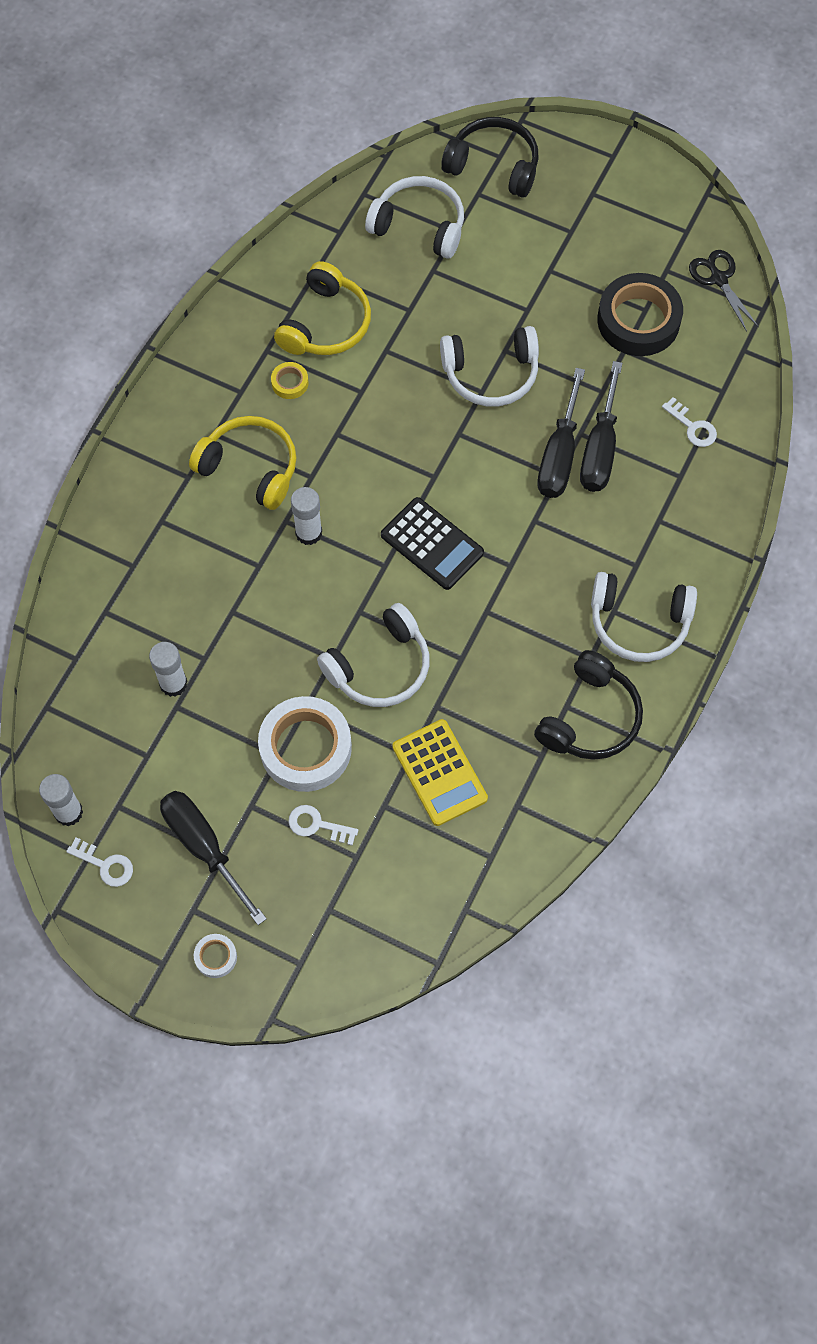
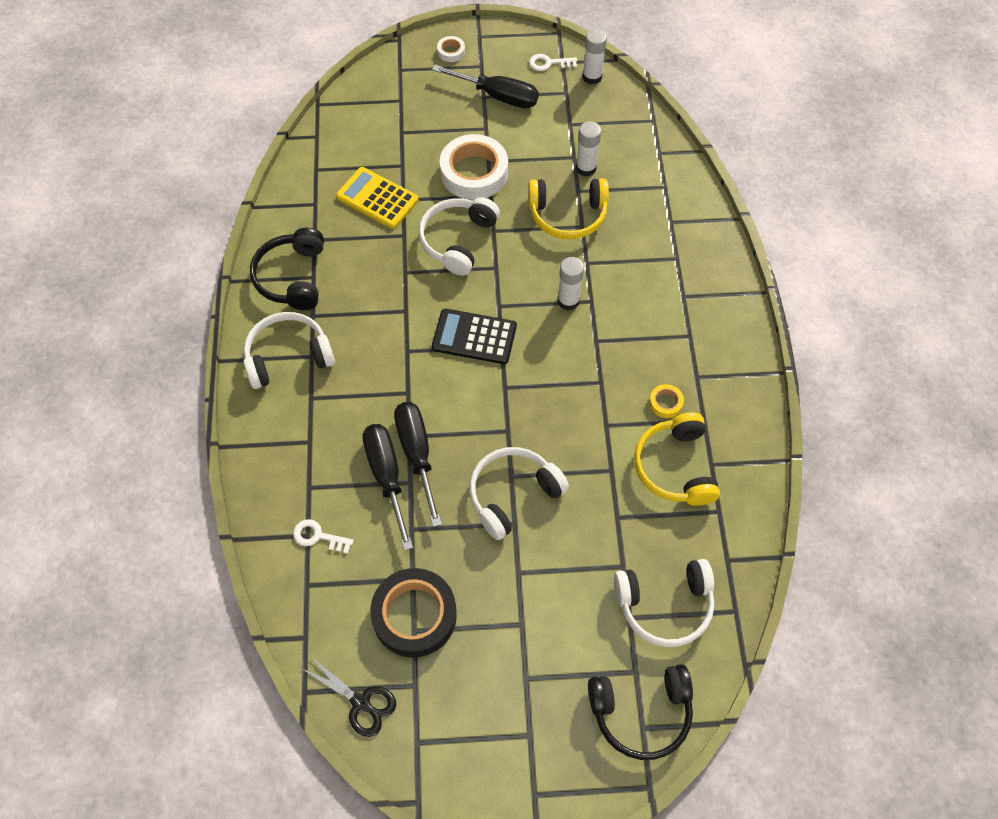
camera: 150 degrees right, 5 degrees down
yellow headphones [189,416,296,510] -> yellow headphones moved to [528,178,609,240]
white key [288,805,358,846] -> none

